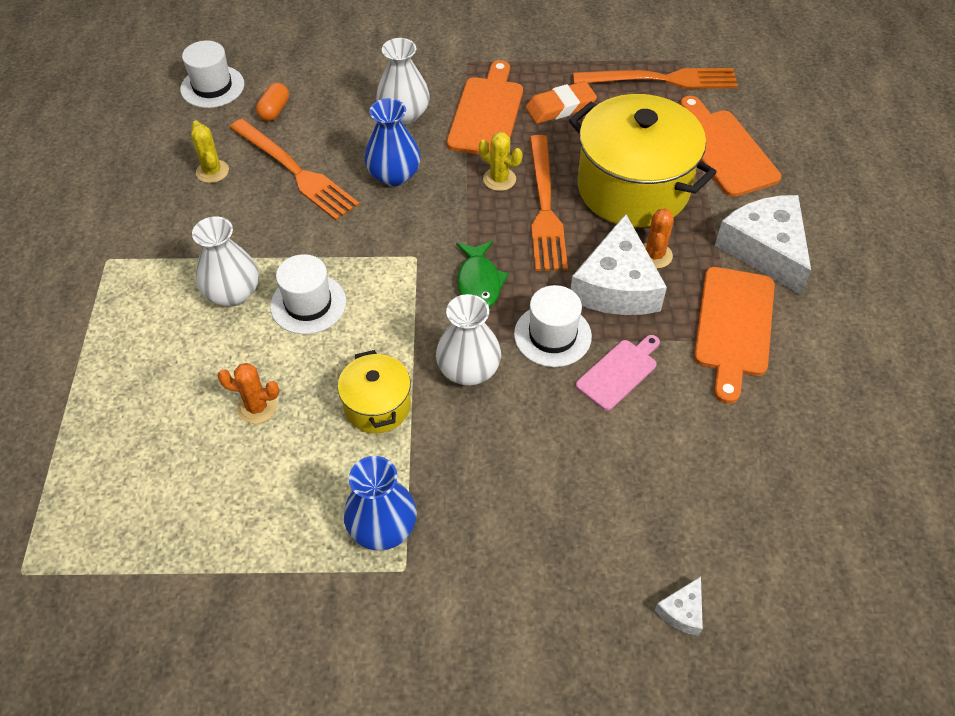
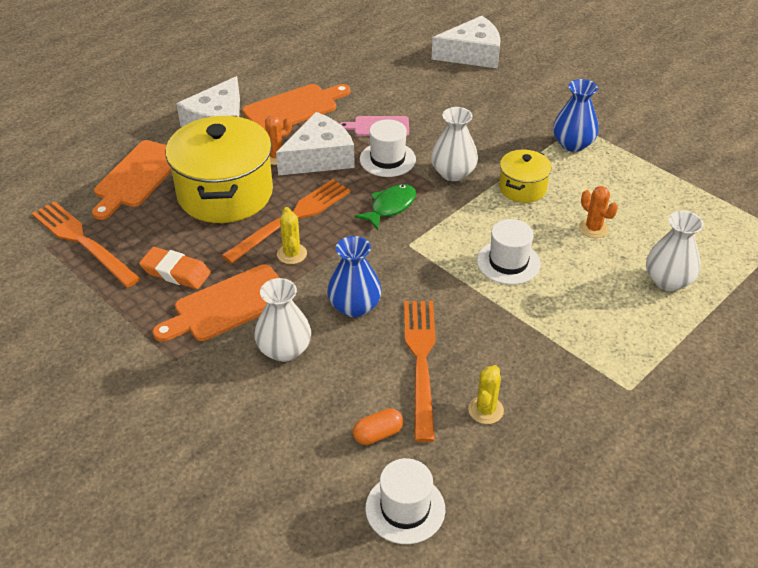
camera: 135 degrees left, 10 degrees down
white vase [192,216,259,306] -> white vase moved to [646,211,704,291]
white cheese [655,576,703,636] -> white cheese [432,16,501,69], size x2.32

